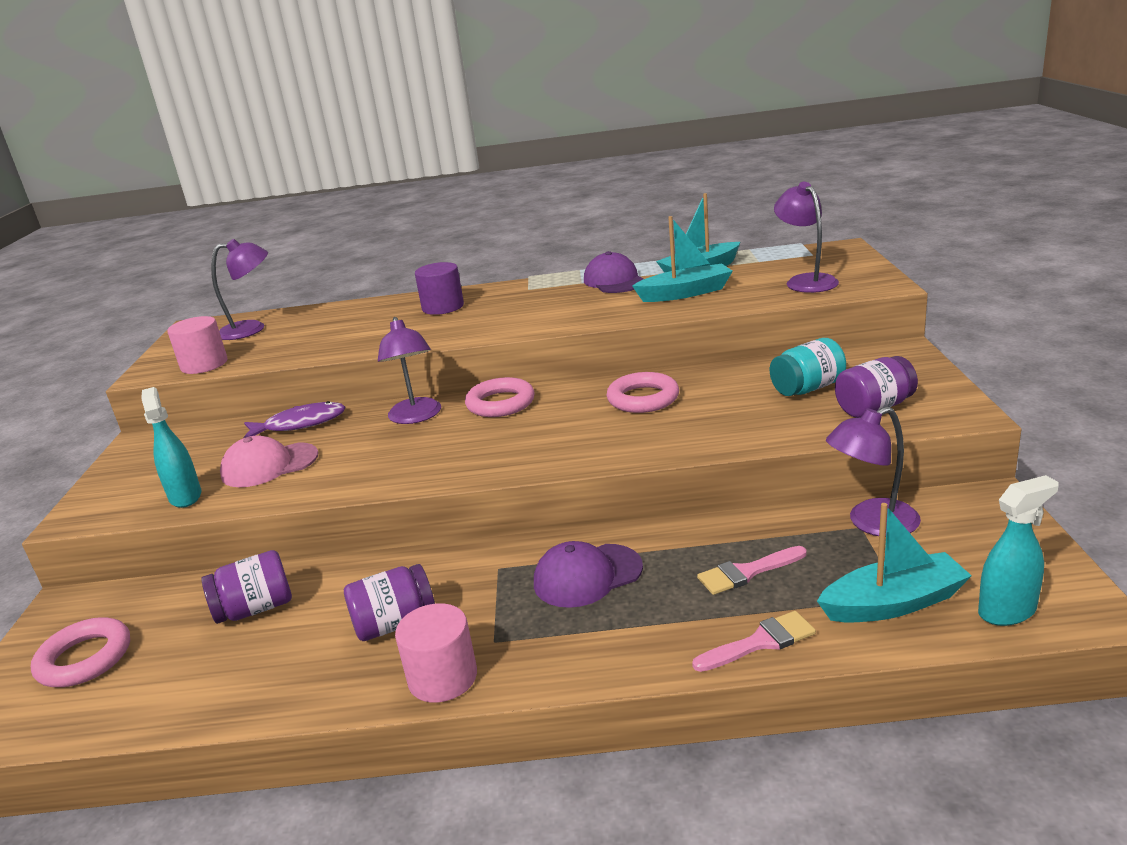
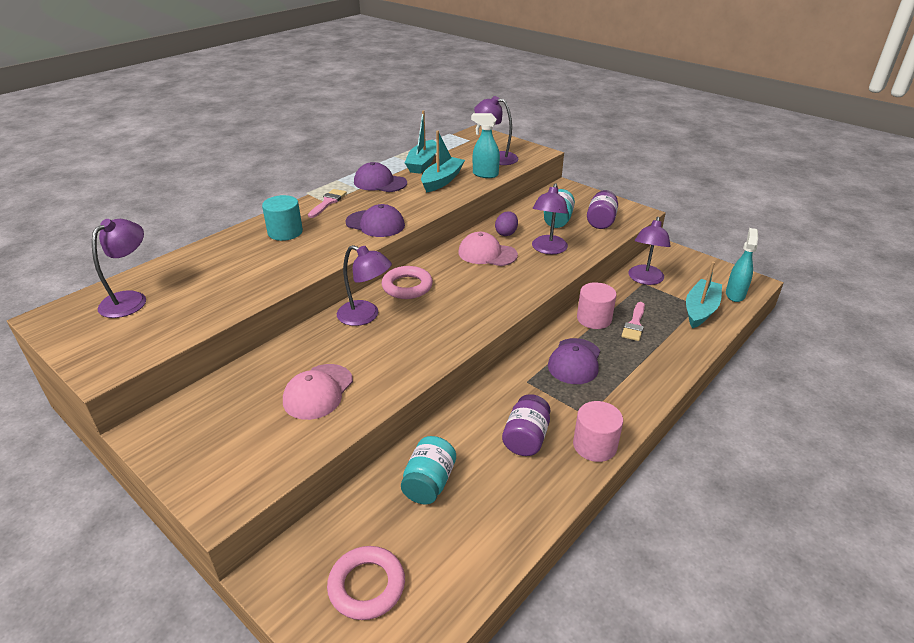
camera: 50 degrees left, 10 degrees up
turquoise spray bottle [141,387,201,508] -> turquoise spray bottle moved to [471,113,500,178]
pink cylinder [167,316,228,374] -> pink cylinder moved to [577,282,617,329]
purple jar [201,550,292,624] -> turquoise jar [401,436,456,505]
purple fish [244,401,346,438] -> none
purple cylinder [415,262,464,315] -> turquoise cylinder [262,195,303,241]
pink ring [606,372,679,413] -> pink cap [458,232,518,266]
pink brush [692,611,816,672] -> pink brush moved to [308,189,347,218]
none -> purple cap [345,204,405,237]
none -> purple egg [495,211,518,236]
none -> purple lamp [532,183,568,254]

